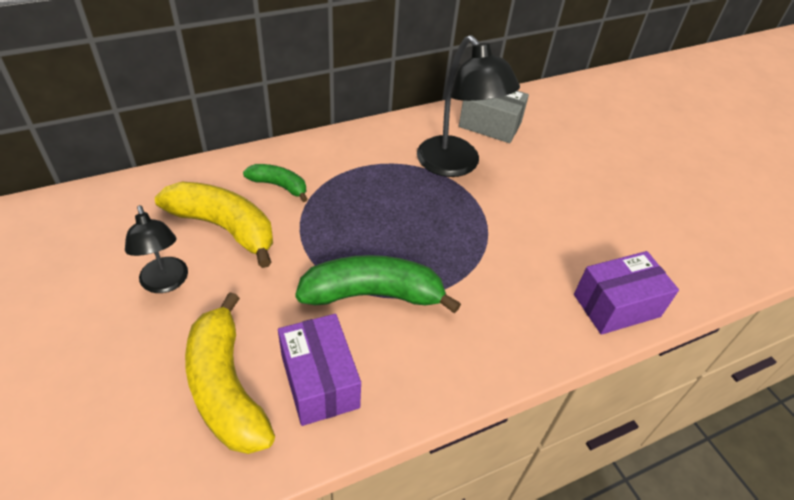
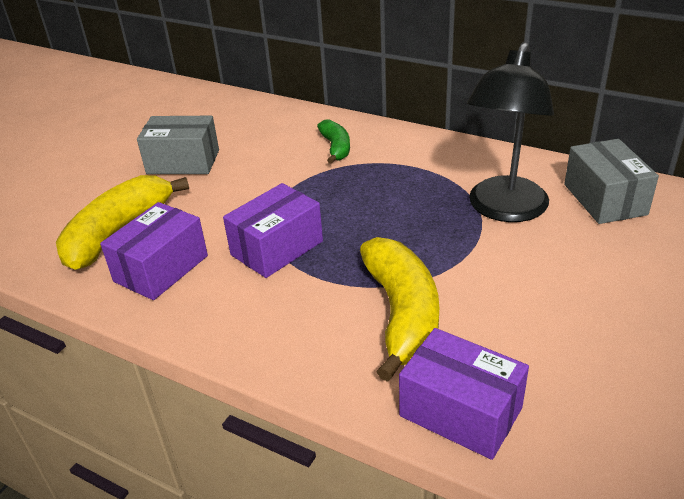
camera: 60 degrees right, 10 degrees down
black lamp [125,205,188,293] -> grey box [137,116,219,174]
yellow banana [155,182,273,268] -> yellow banana moved to [360,237,439,382]
green banana [295,255,461,314] -> purple box [223,183,323,278]

